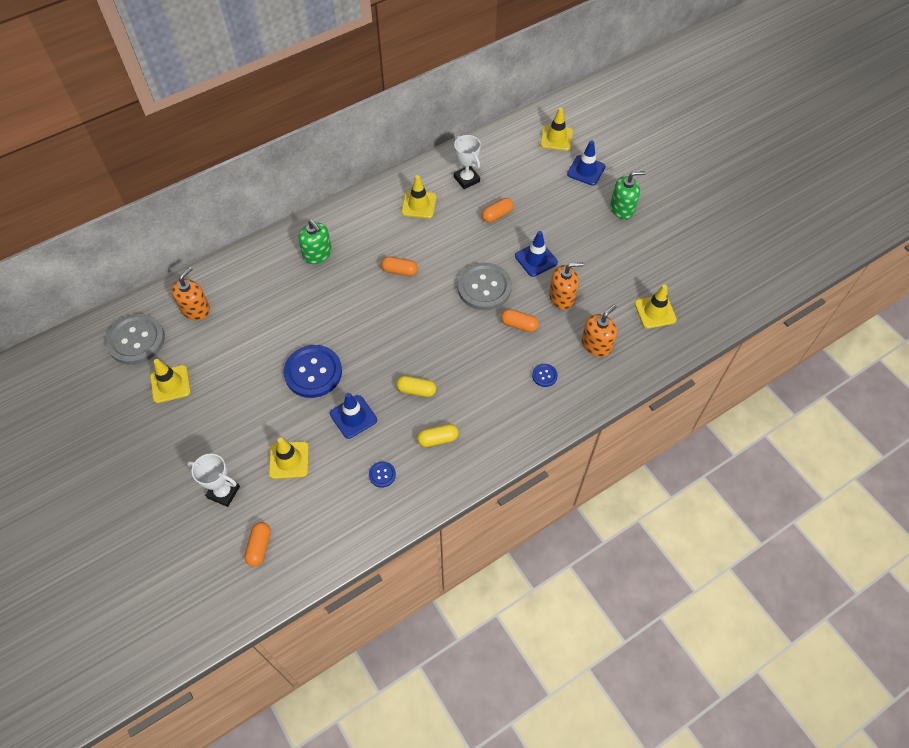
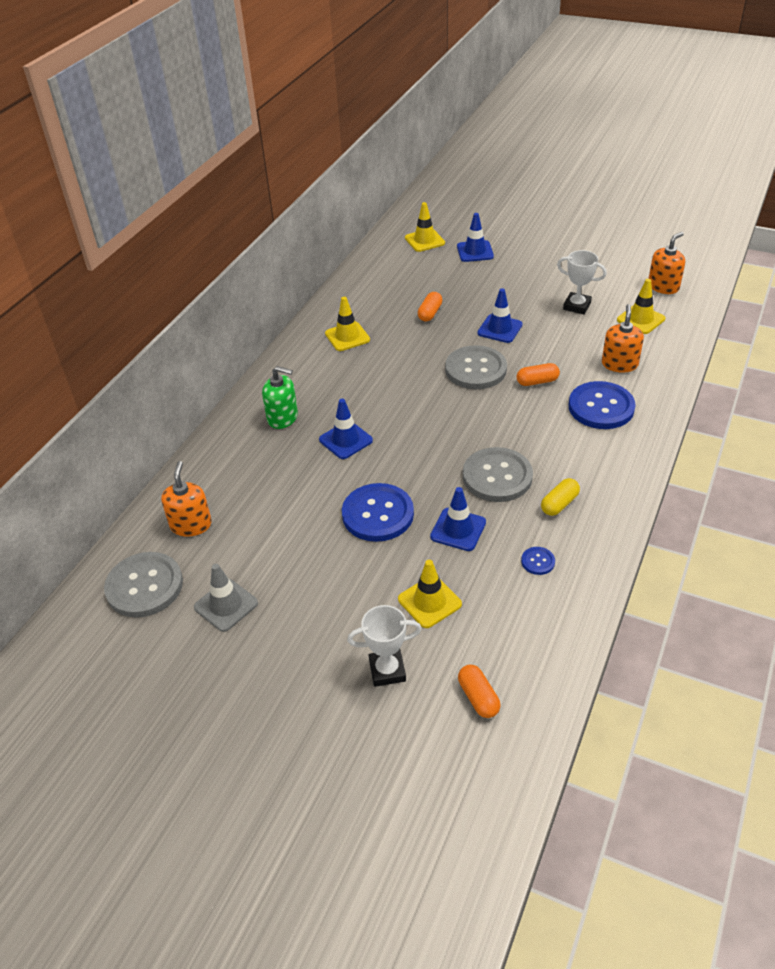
camera: 30 degrees left, 15 degrees down
yellow traffic cone [150,359,191,403] -> grey traffic cone [194,564,258,632]
orange capsule [381,257,418,276] -> none
yellow capsule [396,376,436,397] -> grey button [463,447,533,502]
white trophy [454,135,481,189] -> white trophy moved to [557,250,607,314]
blue button [532,364,558,387] -> blue button [569,381,636,429], size x2.28
orange soap dispenser [549,262,584,310] -> orange soap dispenser moved to [648,232,685,294]
green soap dispenser [610,171,646,219] -> none
none -> blue traffic cone [319,399,373,459]

